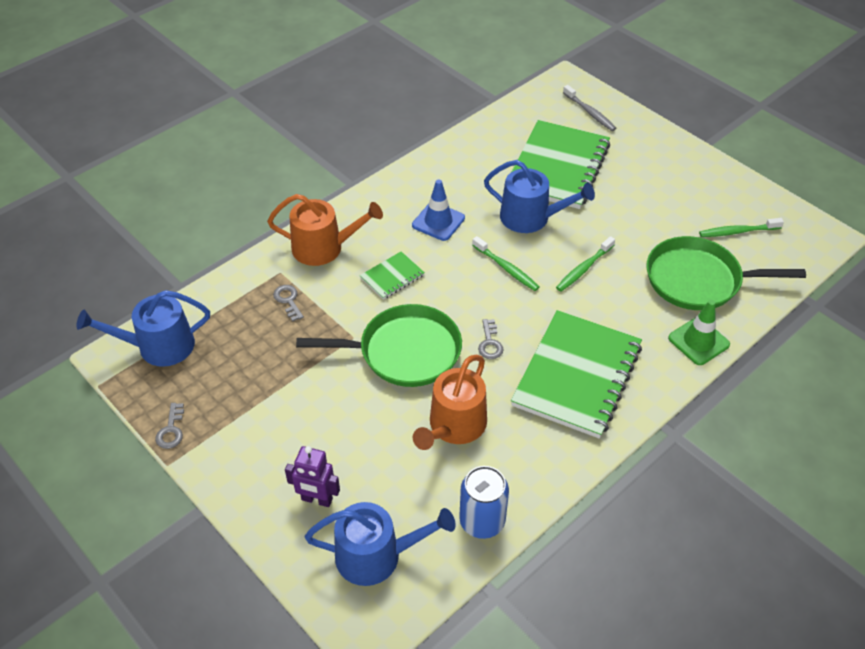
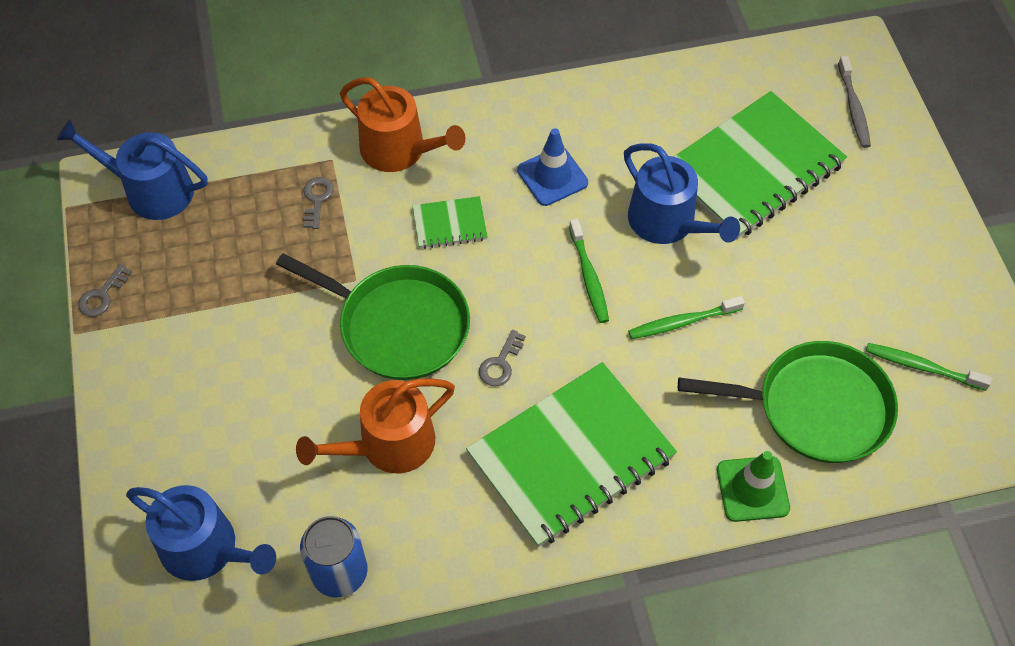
camera: 30 degrees right, 10 degrees up
purple robot [285,446,340,507] -> none
green pan [646,236,806,310] -> green pan turned 150 degrees clockwise [678,341,898,463]

